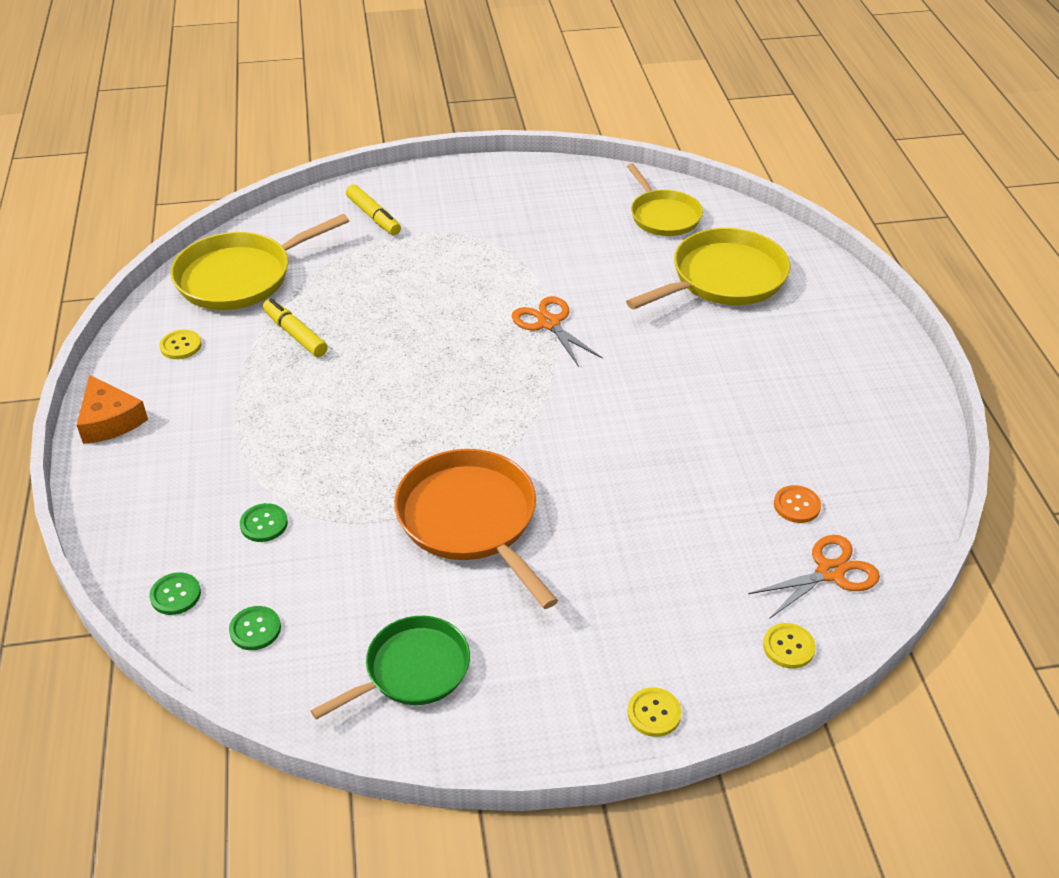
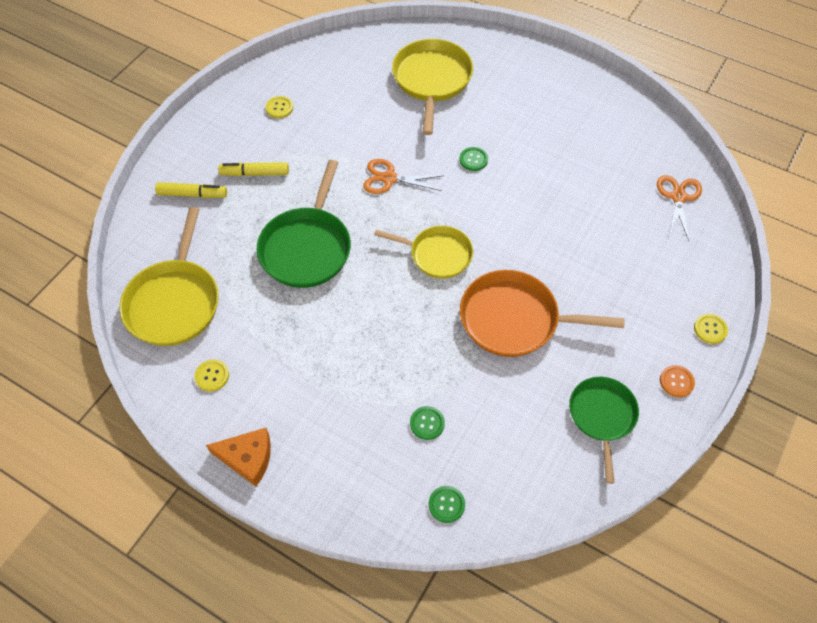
camera: 50 degrees left, 15 degrees up
green button [229,606,281,650] -> green button moved to [459,147,488,171]
yellow marker [263,298,328,357] -> yellow marker moved to [218,162,289,176]
yellow pan [627,163,703,236] -> yellow pan moved to [374,226,473,279]
yellow button [763,623,816,668] -> yellow button moved to [266,96,293,118]
orange button [774,485,821,523] -> orange button moved to [660,365,695,397]
none -> green pan [257,160,351,288]

